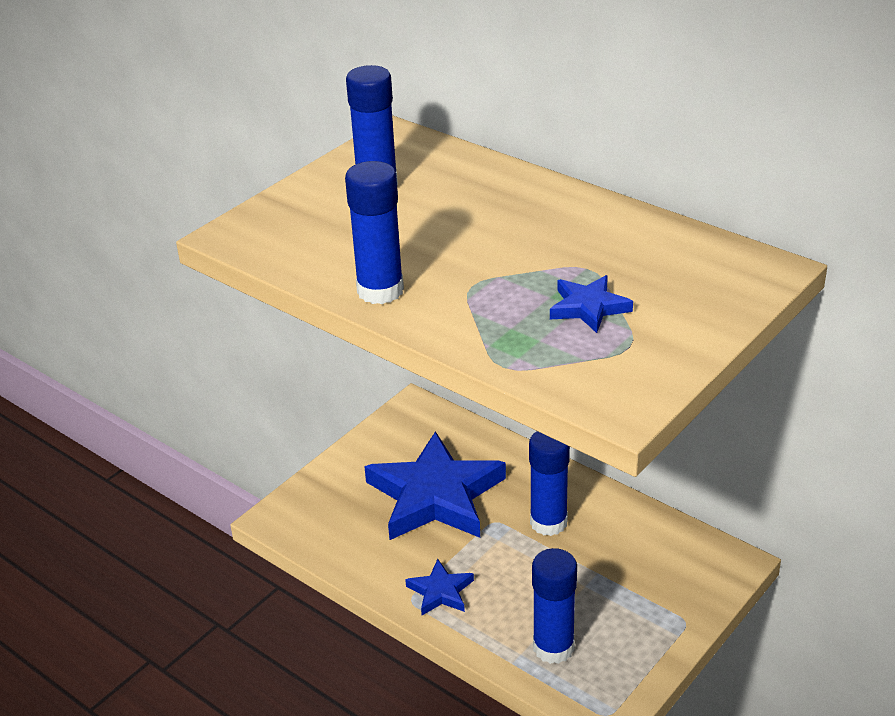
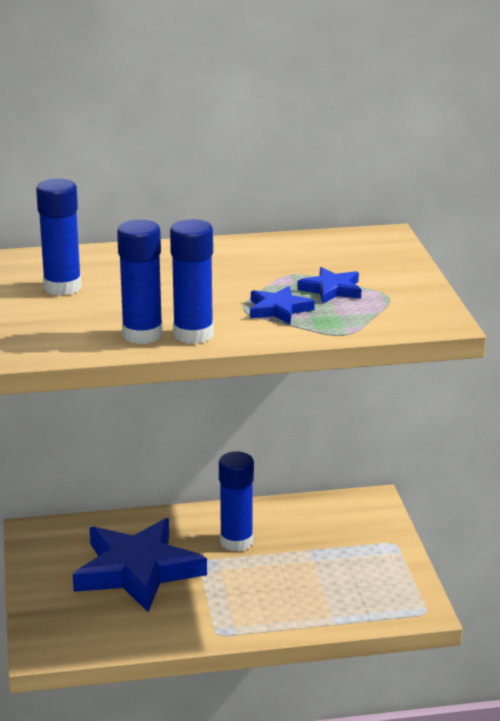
camera: 50 degrees left, 10 degrees down
blue star [405,559,474,615] -> blue star moved to [250,286,315,324]
blue glue stick [532,548,577,664] -> blue glue stick moved to [117,220,163,344]

